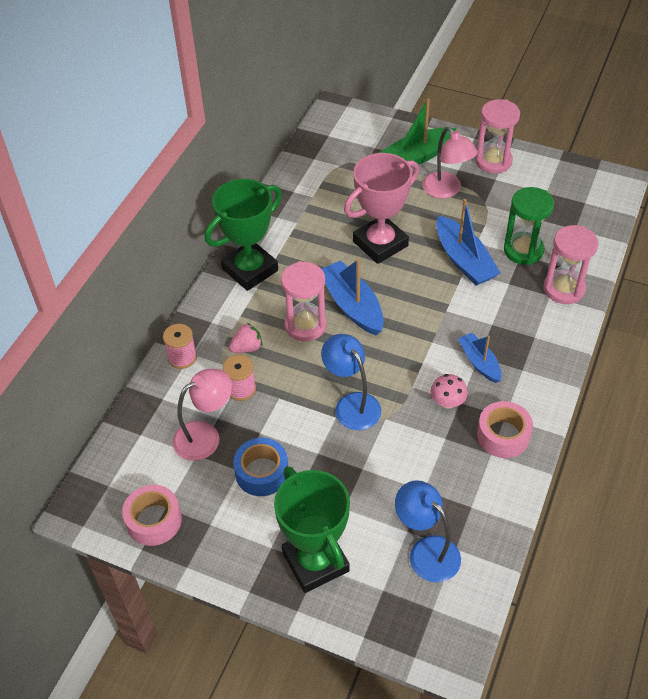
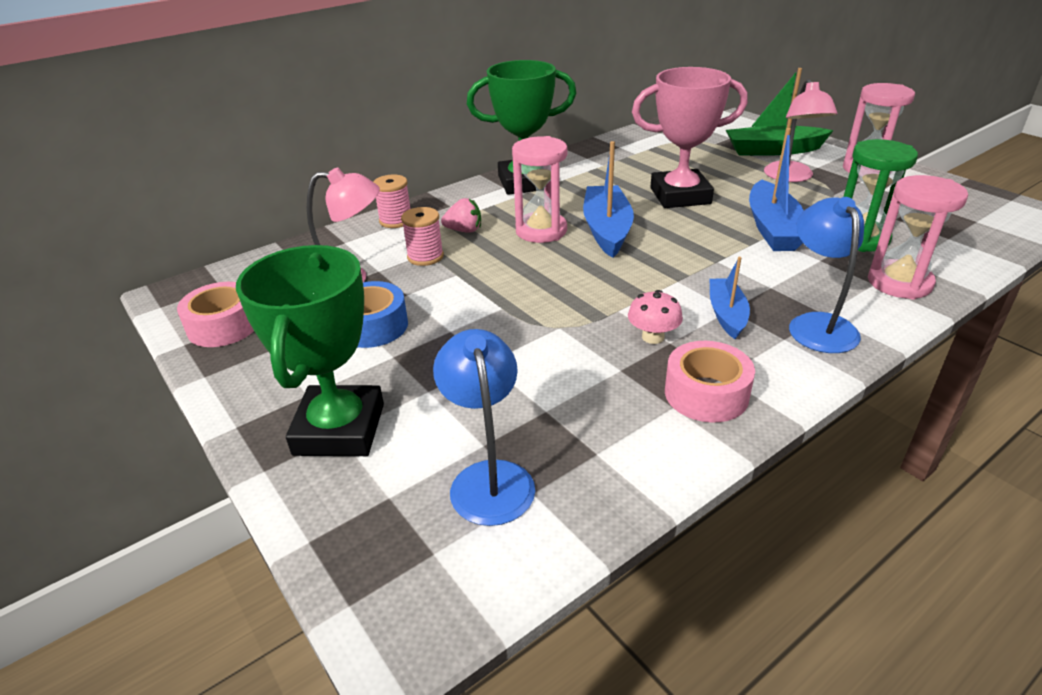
camera: 30 degrees right, 15 degrees down
blue lamp [321,334,381,430] -> blue lamp moved to [789,197,864,353]

